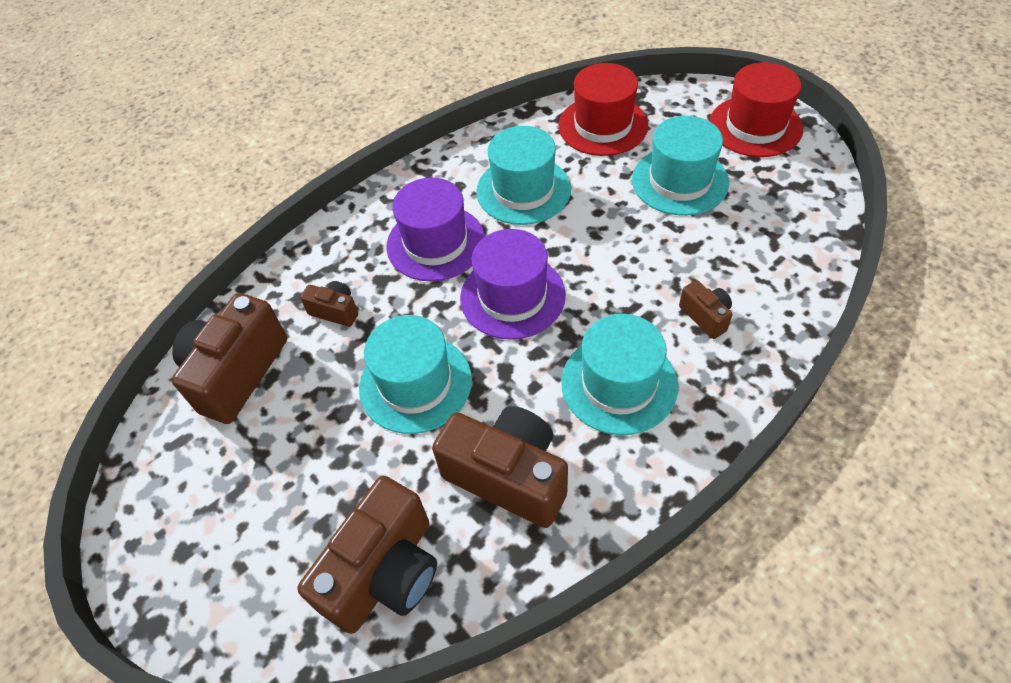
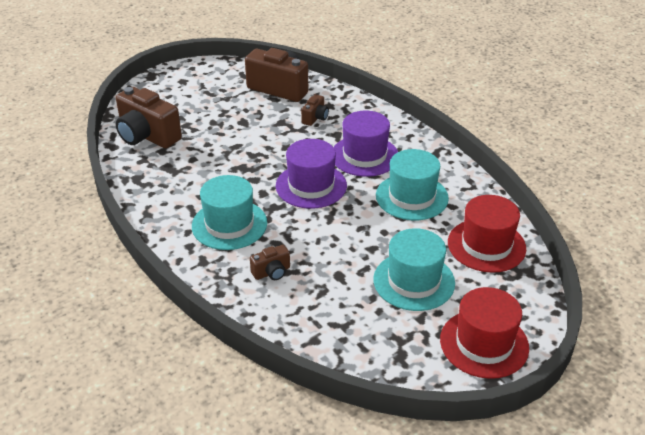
camera: 90 degrees right, 15 degrees down
turquoise hat [359,315,472,434] -> none
brown camera [432,406,568,528] -> none

